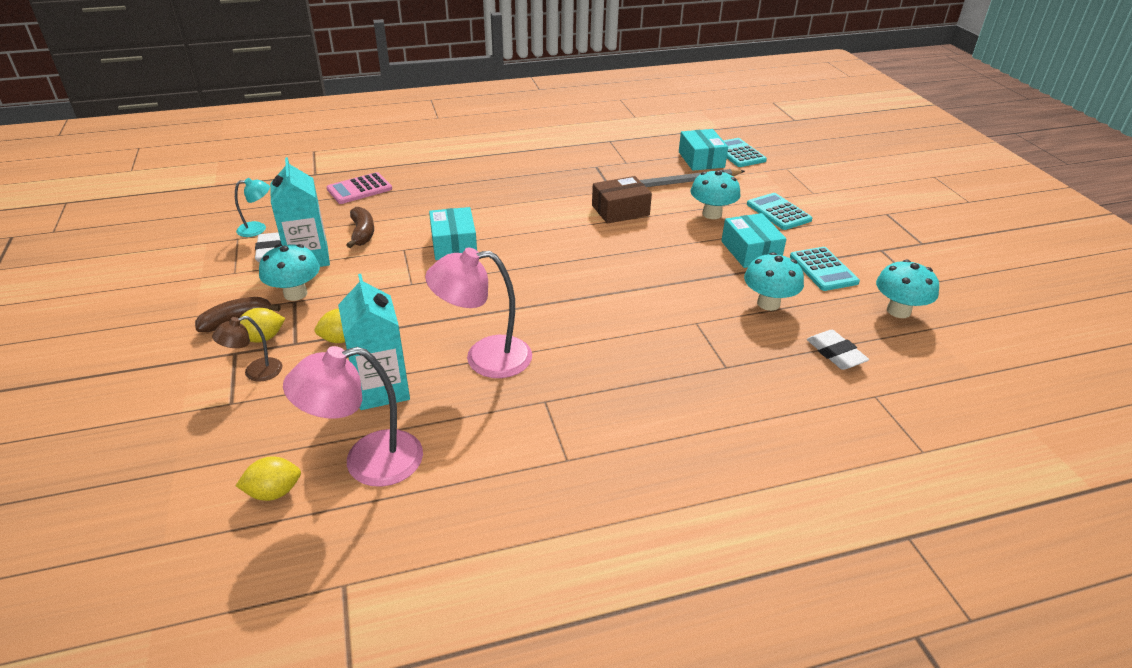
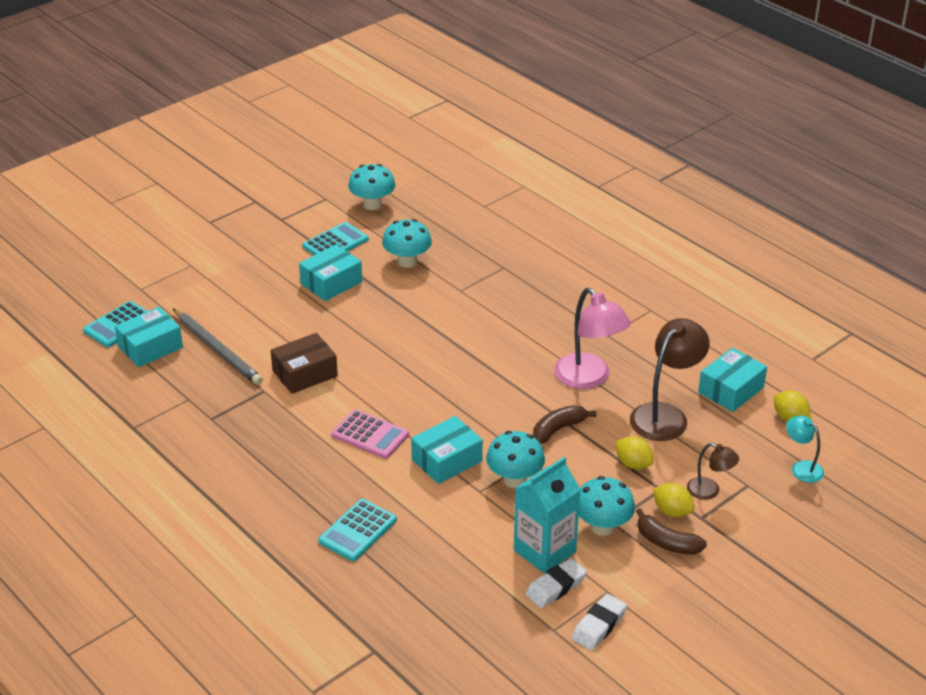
camera: 115 degrees left, 0 degrees up
turquoise lamp [235,178,270,237] -> turquoise lamp moved to [786,416,824,483]
pink lamp [283,346,423,487] -> turquoise box [698,348,767,412]
pink calculator [327,172,392,204] -> pink calculator moved to [331,409,409,459]
turquoise carton [338,274,410,410] -> brown lamp [630,318,710,441]
brown banana [346,207,374,248] -> brown banana moved to [533,405,596,444]
brown box [592,176,652,224] -> brown box turned 75 degrees counterclockwise [271,333,338,394]
turquoise mushroom [690,170,741,219] -> turquoise mushroom moved to [486,431,545,488]
turquoise calculator [747,193,812,230] -> turquoise calculator moved to [318,499,397,561]
white eraser [807,330,869,370] -> white eraser moved to [572,594,627,650]

